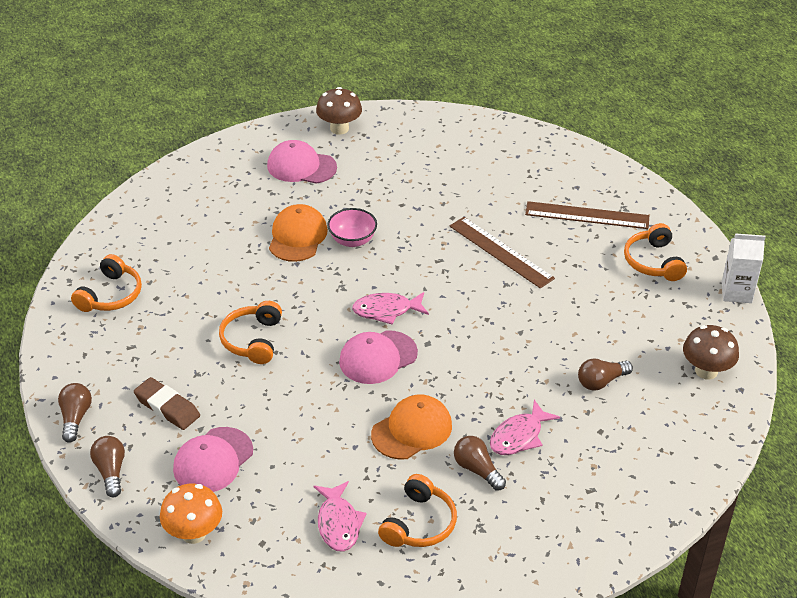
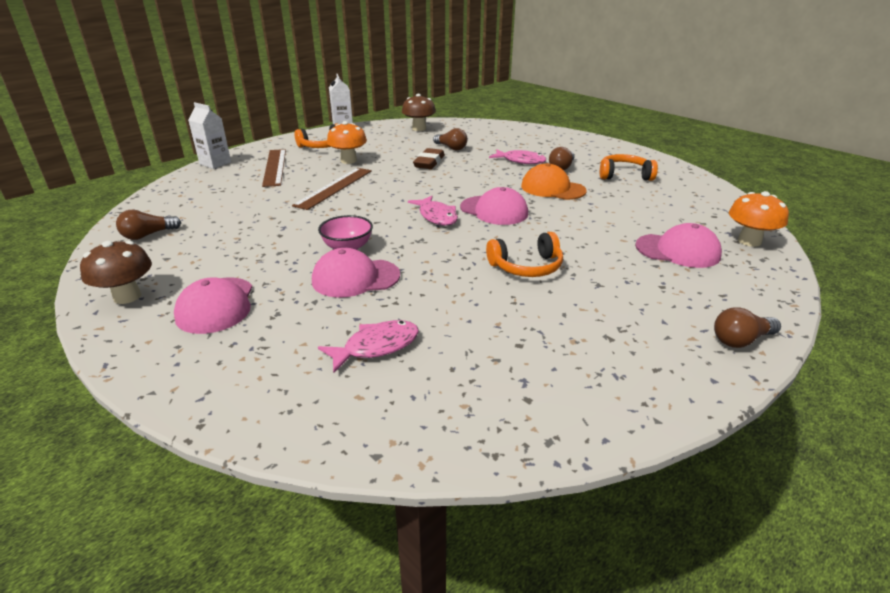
camera: 110 degrees left, 10 degrees down
orange headphones [71,254,142,312] -> none
brown light bulb [90,436,125,497] -> brown light bulb moved to [116,210,181,240]
brown eraser [134,377,200,430] -> brown eraser moved to [413,148,445,169]
orange cap [269,204,328,262] -> pink cap [312,248,400,298]
pink fish [313,481,367,552] -> pink fish moved to [318,320,419,373]
none -> white carton [188,102,231,169]
none -> orange mushroom [327,121,367,164]

